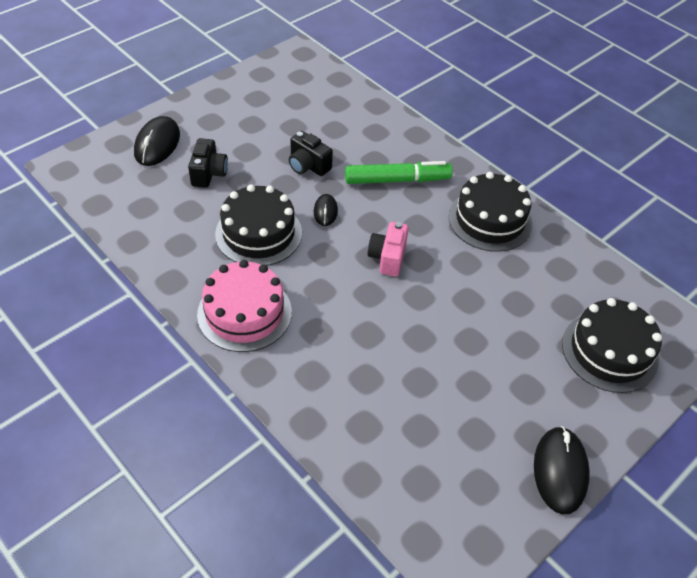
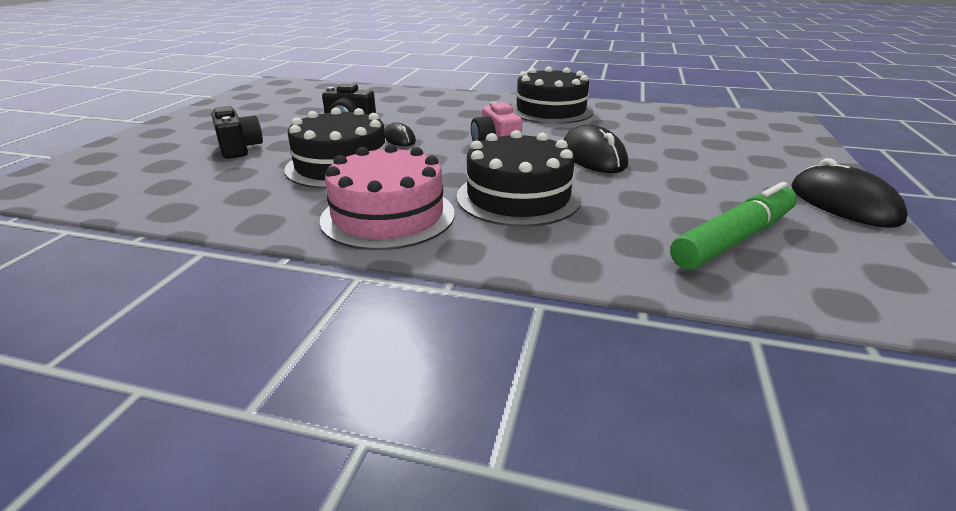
camera: 30 degrees left, 20 degrees down
black mouse [134,116,180,166] -> black mouse moved to [563,124,628,173]
green marker [345,161,453,184] -> green marker moved to [670,182,797,270]
black cake [562,298,662,393] -> black cake moved to [456,130,582,227]

